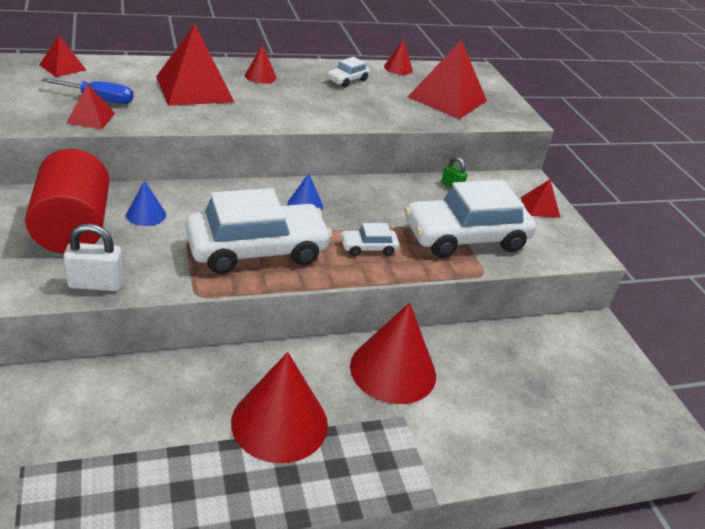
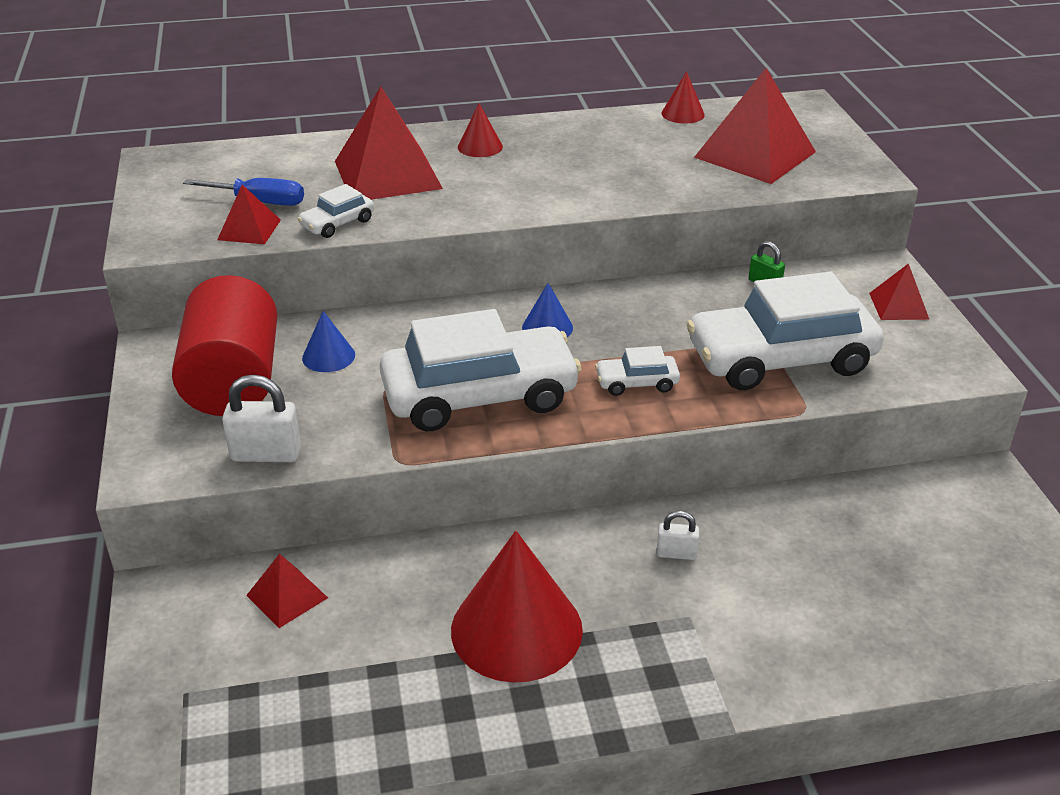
camera: 10 degrees right, 0 degrees up
red pyramid [39,35,86,77] -> red pyramid moved to [246,554,328,628]
white car [327,57,370,87] -> white car moved to [298,184,374,238]
red cone [350,303,436,404] -> white padlock [657,511,699,560]

